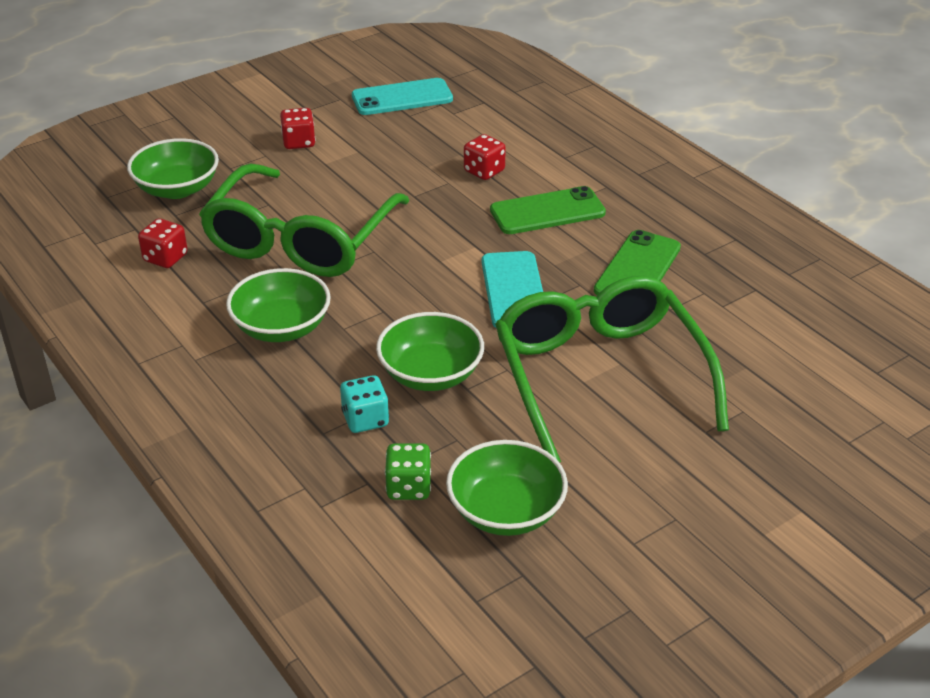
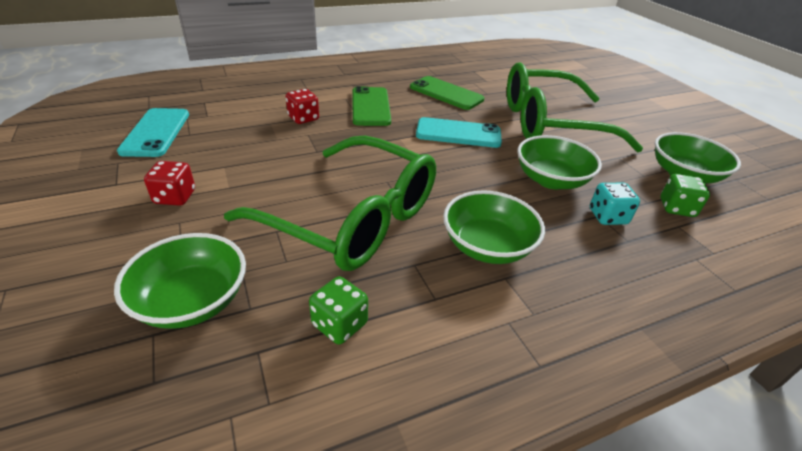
camera: 80 degrees left, 0 degrees up
red dice [138,218,188,268] -> green dice [309,276,368,345]

